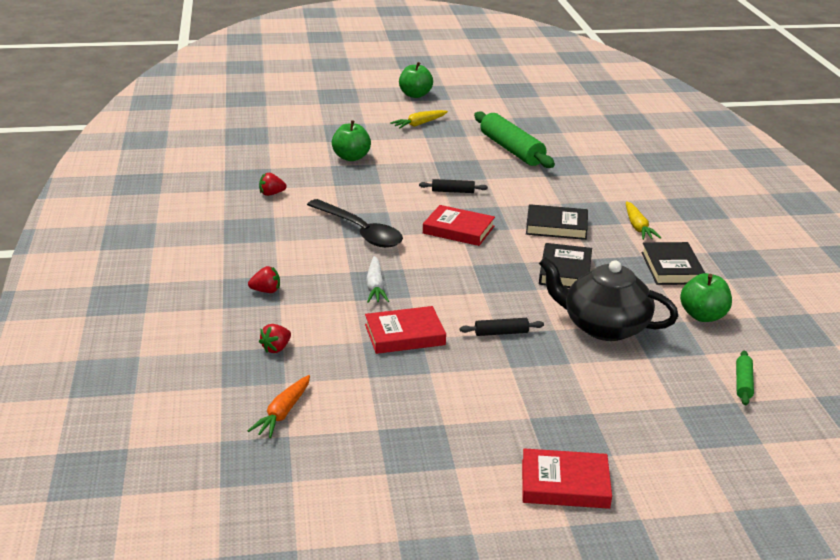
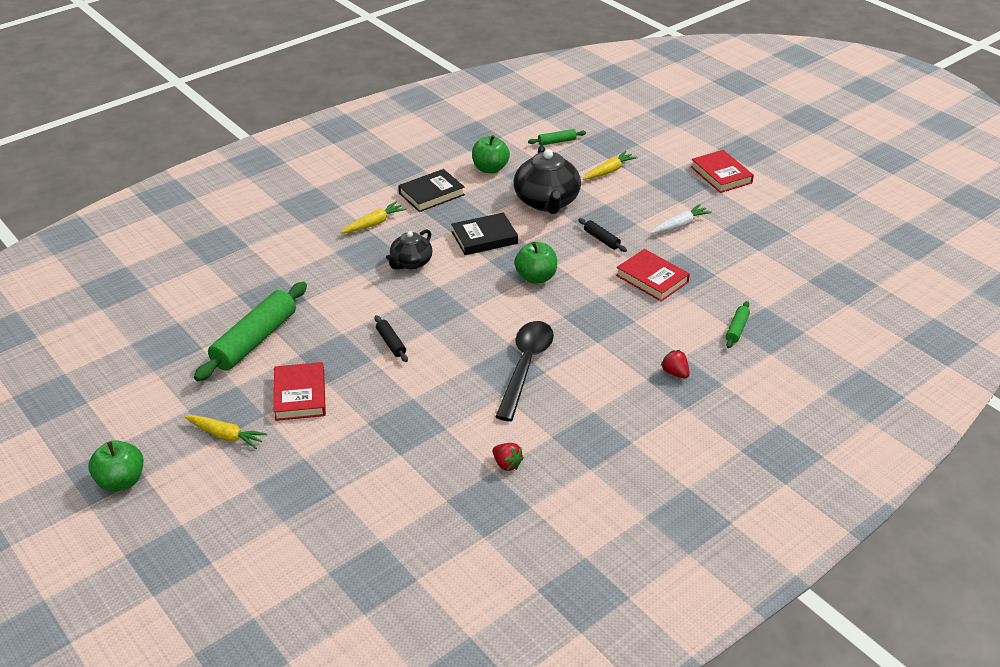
camera: 120 degrees left, 10 degrees up
orange carrot [248,375,310,438] -> none
red strawberry [259,324,291,353] -> green rolling pin [726,301,750,348]
green apple [332,120,371,161] -> green apple moved to [514,242,557,284]
white carrot [366,256,389,303] -> white carrot moved to [651,204,712,234]
red book [423,205,495,246] -> red book moved to [274,362,326,421]
black book [526,204,588,240] -> black teapot [386,229,432,270]
none -> yellow carrot [583,151,638,180]

